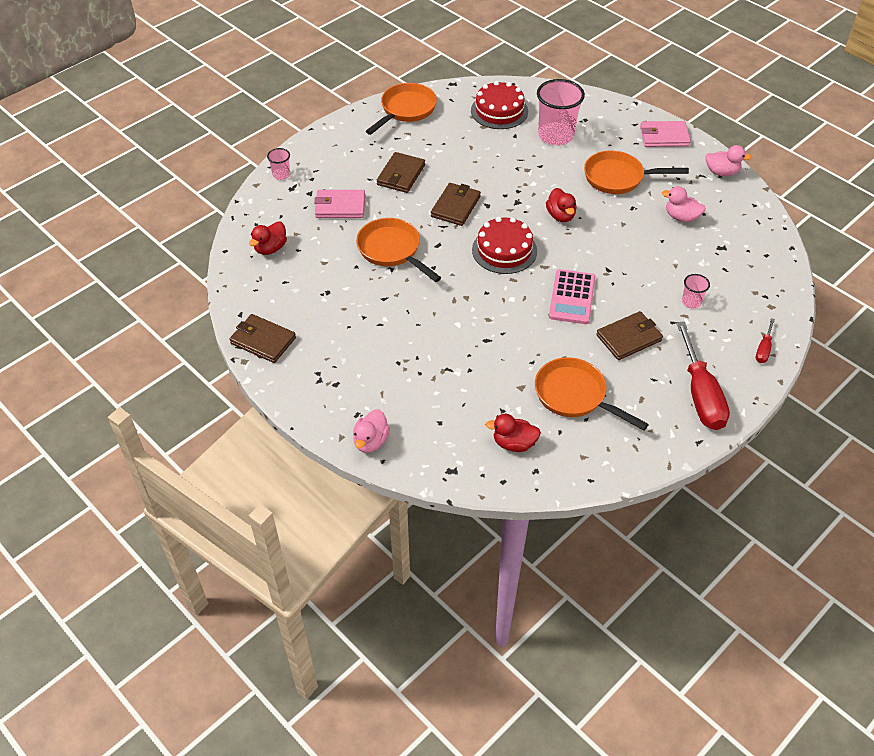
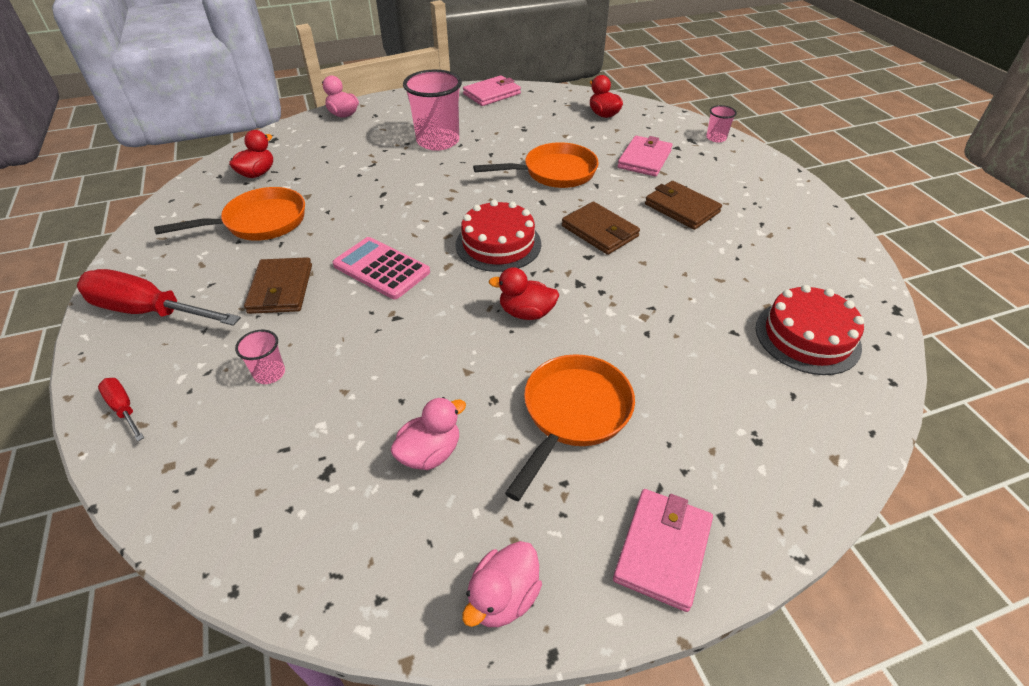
camera: 115 degrees right, 5 degrees down
brown wallet [229,314,296,363] -> pink wallet [463,75,521,106]
orange pan [366,83,437,135] -> none
pink cup [537,79,585,145] -> pink cup moved to [403,69,462,151]

